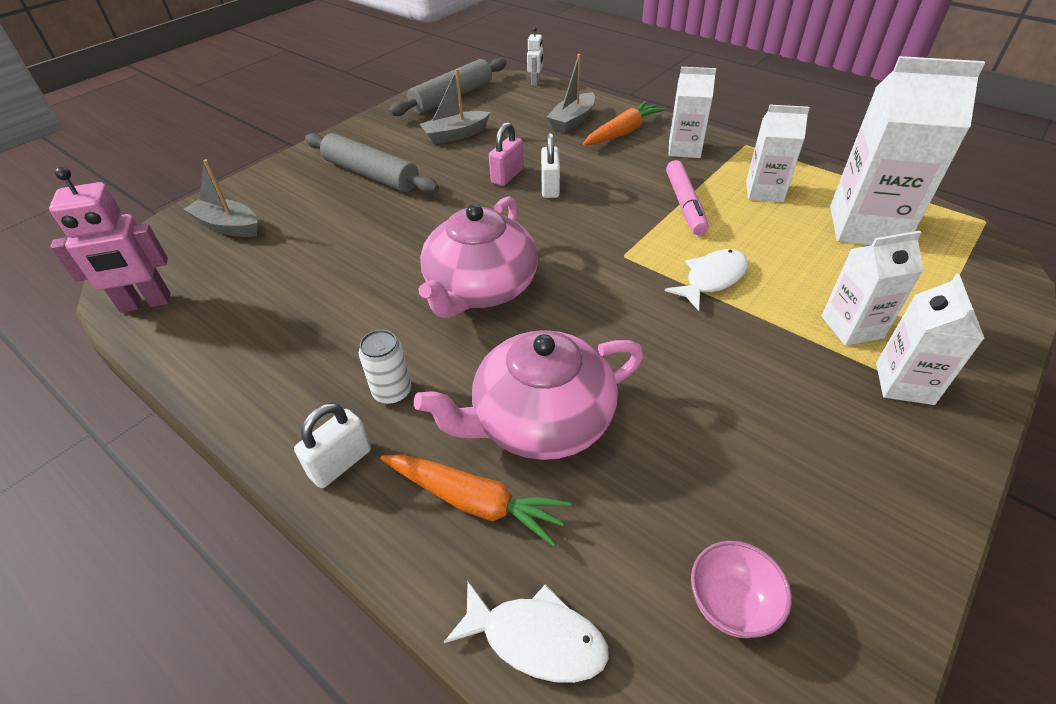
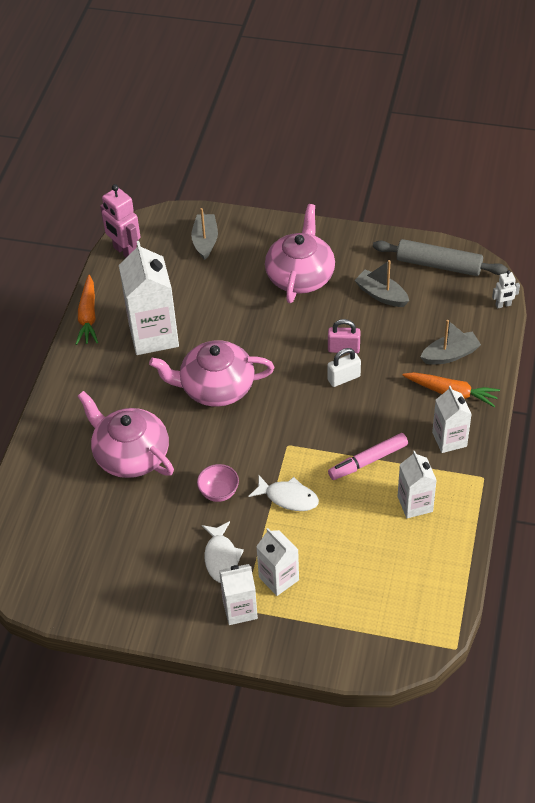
camera: 65 degrees right, 5 degrees up
white padlock [294,403,371,488] -> none
grey rolling pin [305,133,439,194] -> pink teapot [265,204,335,303]
white can [359,330,411,405] -> none
orange carrot [380,454,572,547] -> orange carrot moved to [76,275,98,345]
white fish [444,582,609,683] -> white fish moved to [202,521,244,583]
grey boat [547,54,595,133] -> grey boat turned 150 degrees clockwise [420,320,481,365]
pink bowl [691,541,792,638] -> pink bowl moved to [197,464,239,502]
white carton [830,56,985,245] -> white carton moved to [119,241,179,355]

